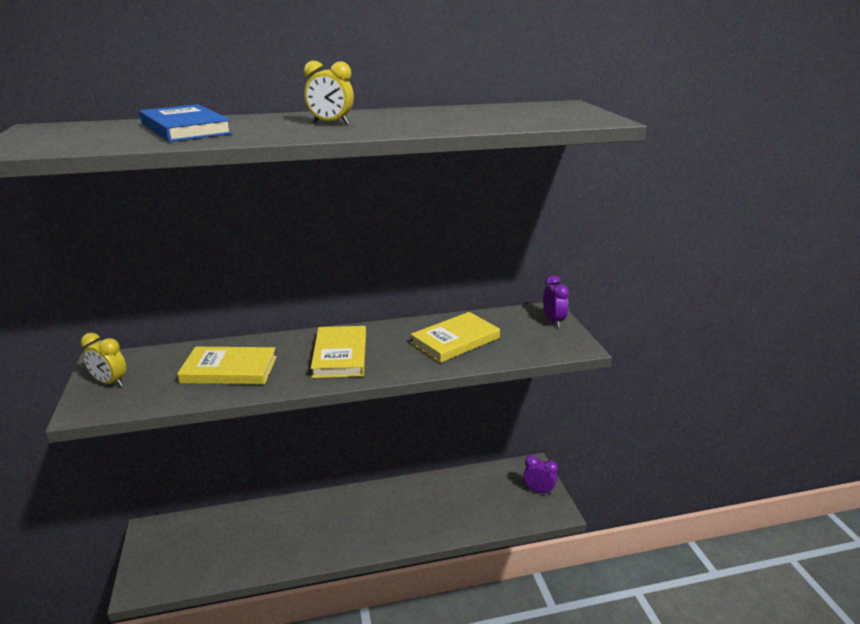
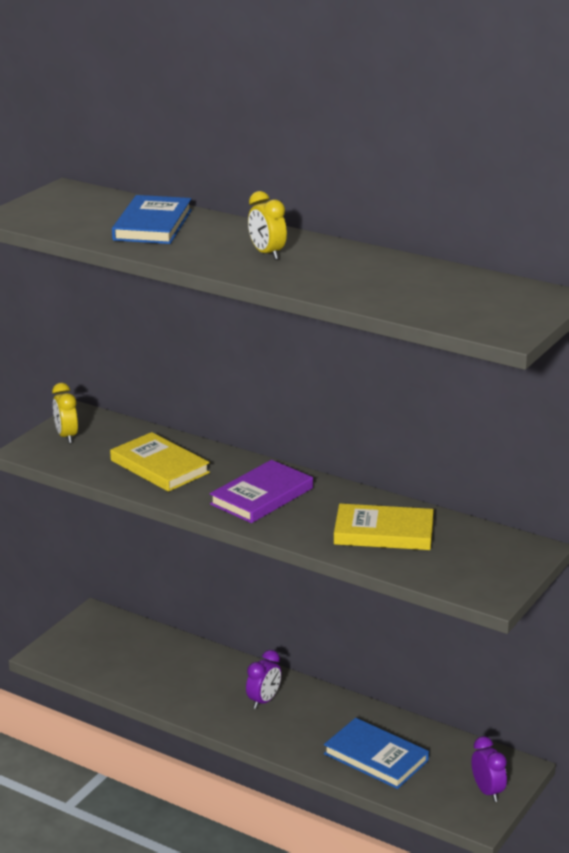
camera: 45 degrees right, 0 degrees up
yellow book [311,326,366,378] -> purple book [210,460,313,523]
purple clock [543,276,569,328] -> purple clock moved to [246,650,281,709]
none -> blue book [324,718,429,789]

